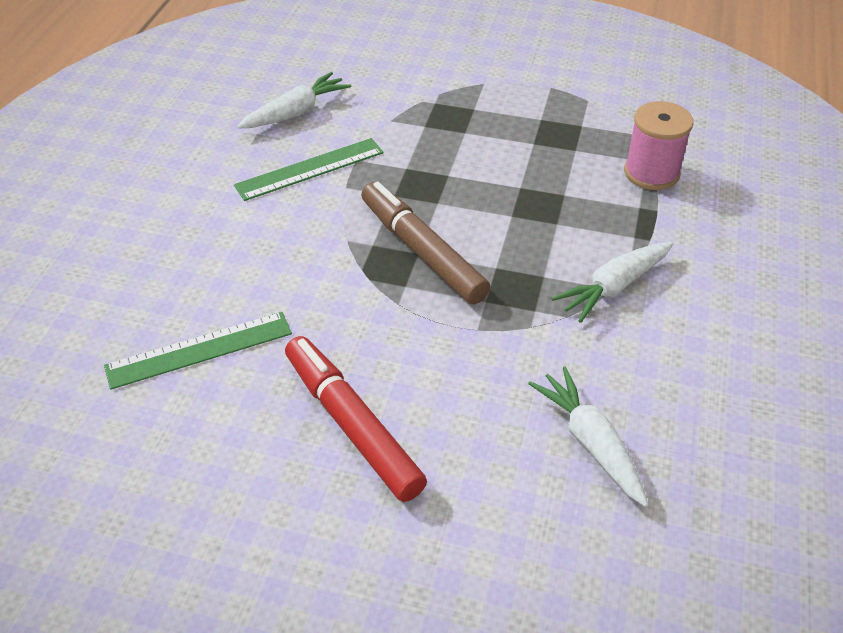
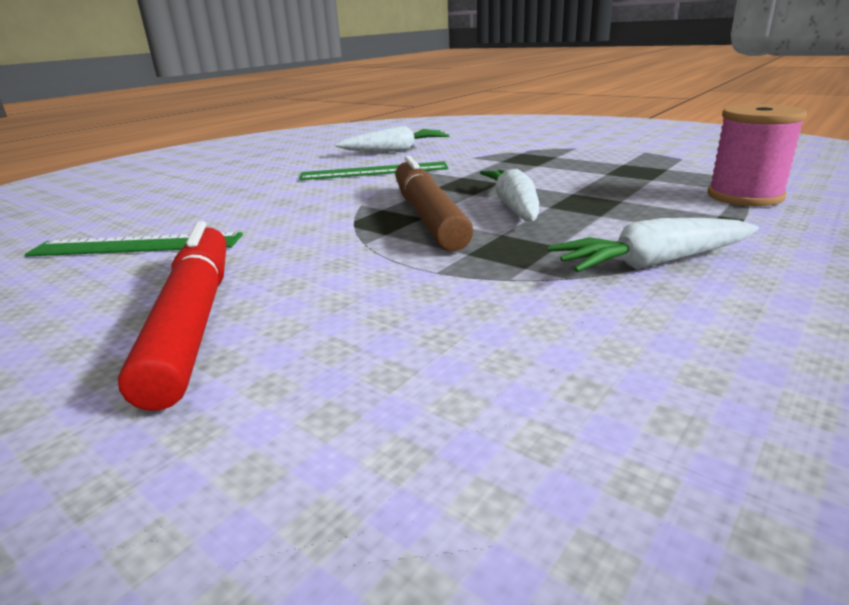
camera: 25 degrees right, 20 degrees down
white carrot [528,366,648,507] -> white carrot moved to [480,169,539,221]

